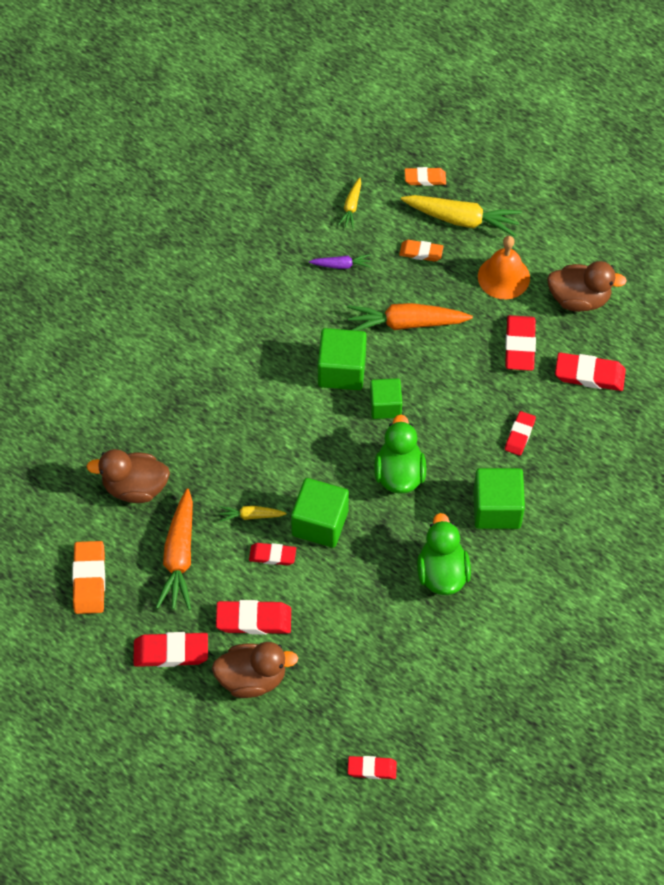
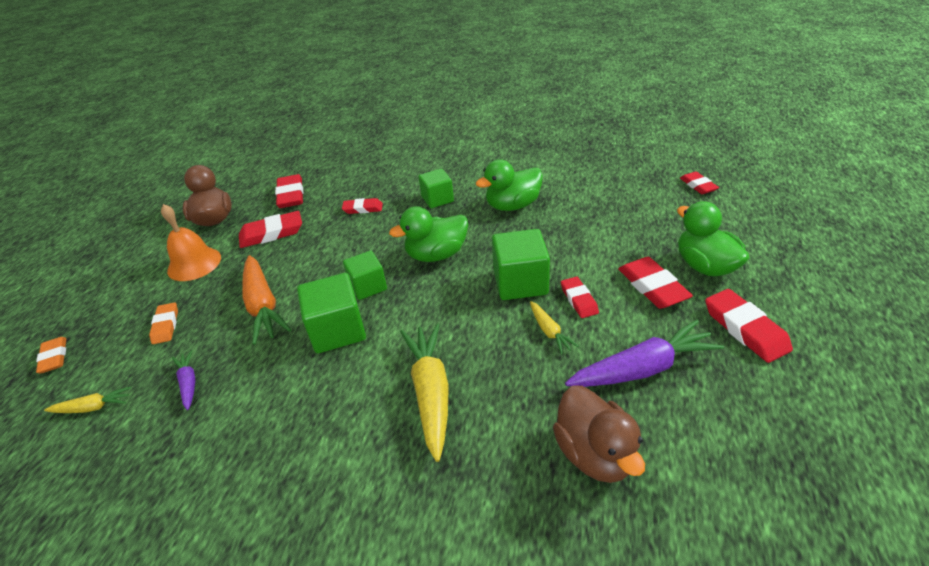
camera: 110 degrees left, 20 degrees down
orange eraser [72,541,105,614] -> none
orange carrot [156,489,193,610] -> purple carrot [565,320,724,387]
brown duck [212,642,298,698] -> green duck [677,201,749,277]
yellow carrot [401,195,522,237] -> yellow carrot moved to [400,323,449,462]
green cube [473,468,525,529] -> green cube [419,169,454,208], size x0.66

